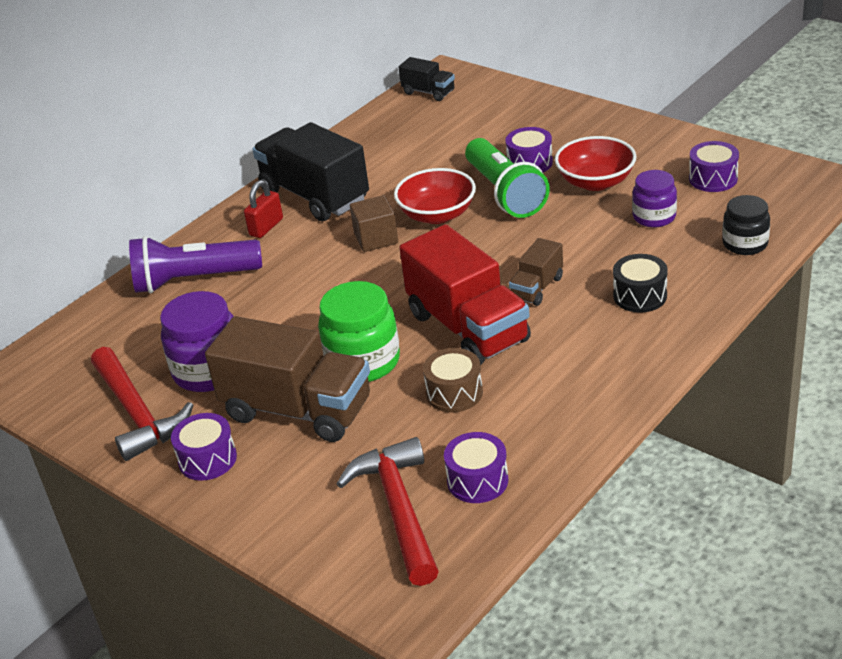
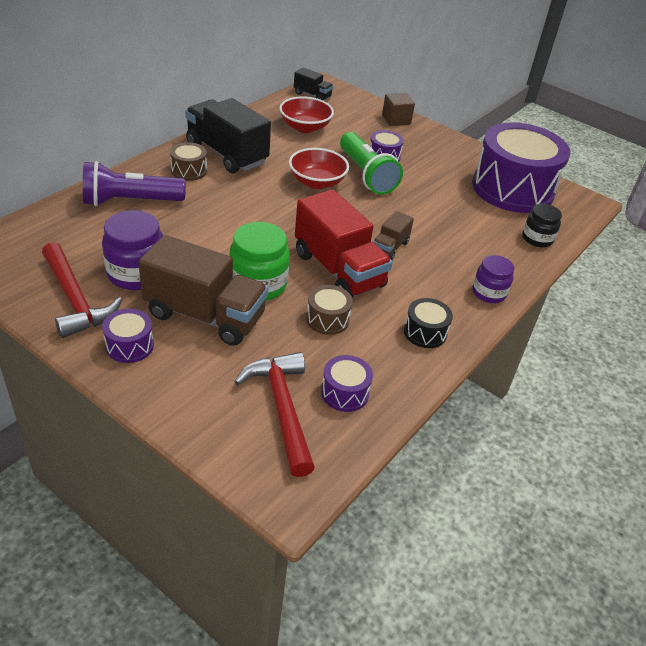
camera: 10 degrees left, 5 degrees up
red padlock [244,180,283,238] -> brown drum [170,142,207,181]
brown cube [350,195,398,252] -> brown cube moved to [382,93,415,126]
red bowl [555,136,636,191] -> red bowl moved to [279,96,334,133]
black drum [613,254,668,313] -> black drum moved to [404,298,453,348]
purple jar [632,170,677,228] -> purple jar moved to [472,255,514,303]
purple drum [689,141,739,192] -> purple drum [472,122,570,213], size x2.43

